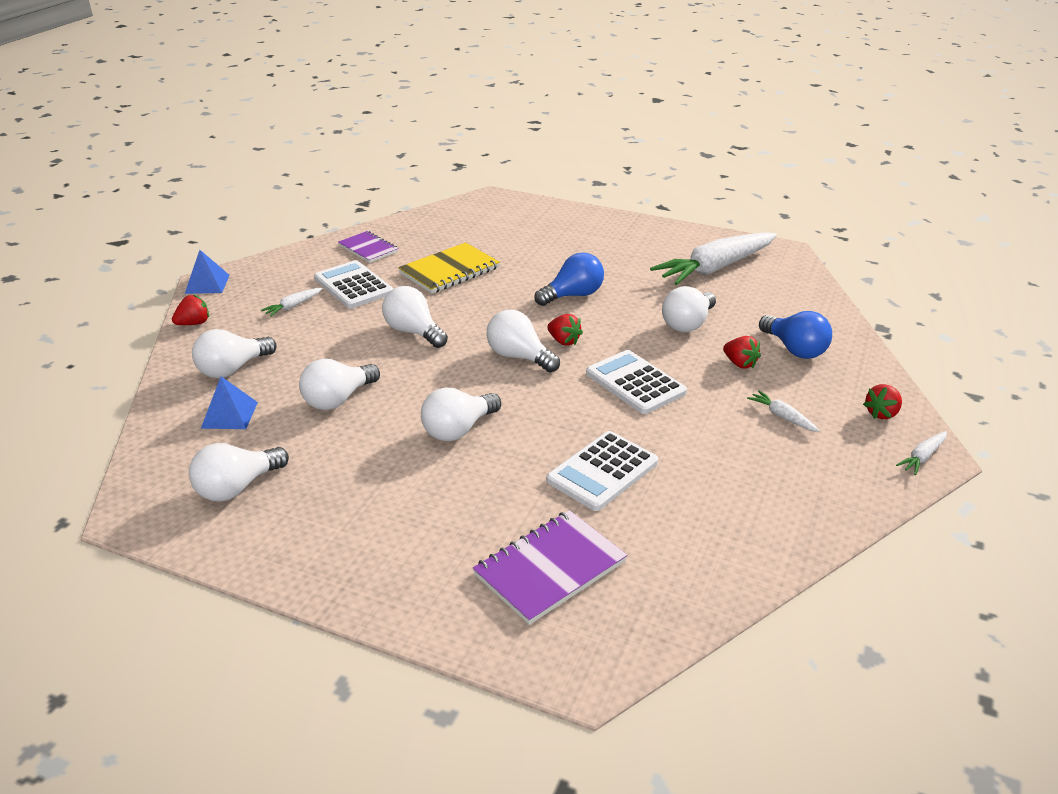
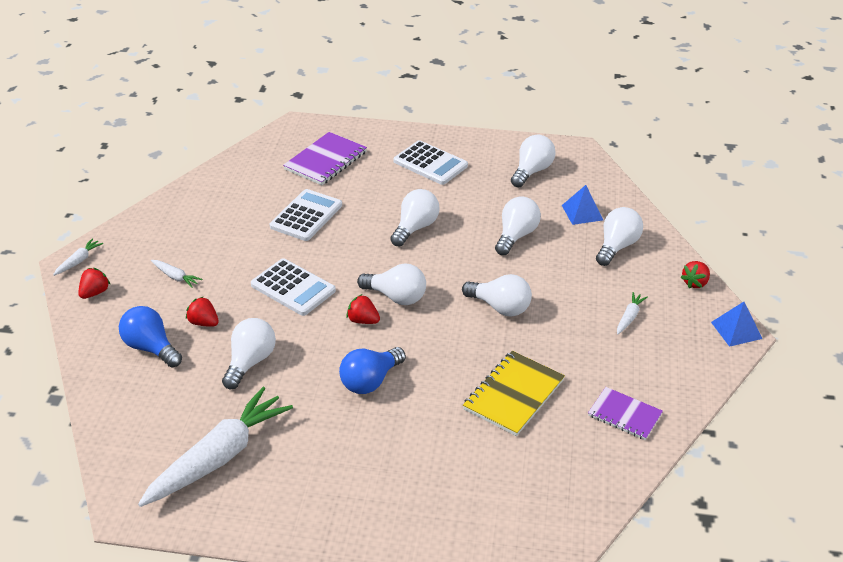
camera: 165 degrees right, 5 degrees up
white calculator [314,260,393,308] -> white calculator moved to [394,140,468,185]

